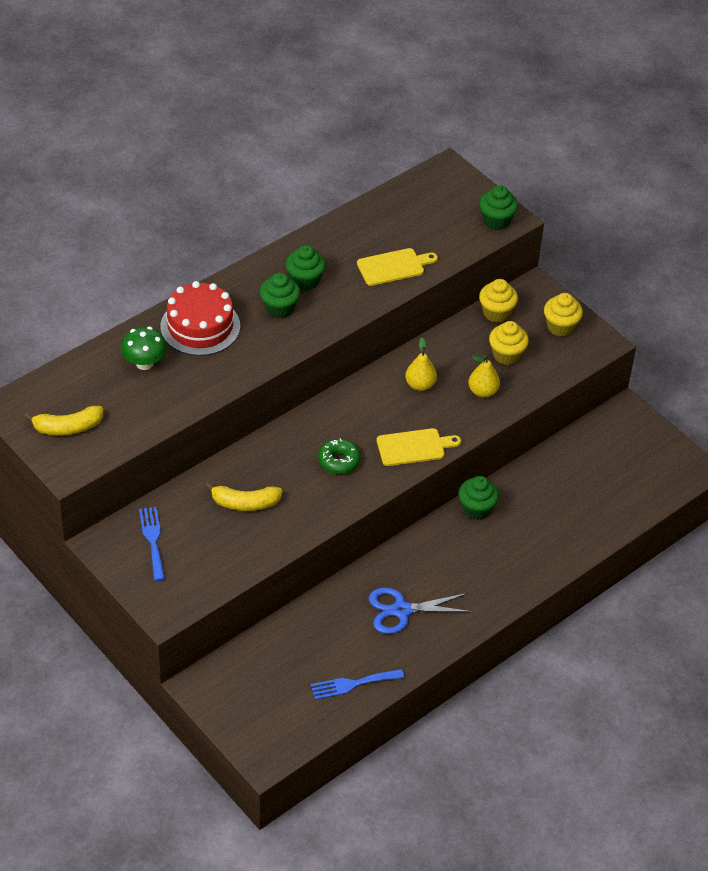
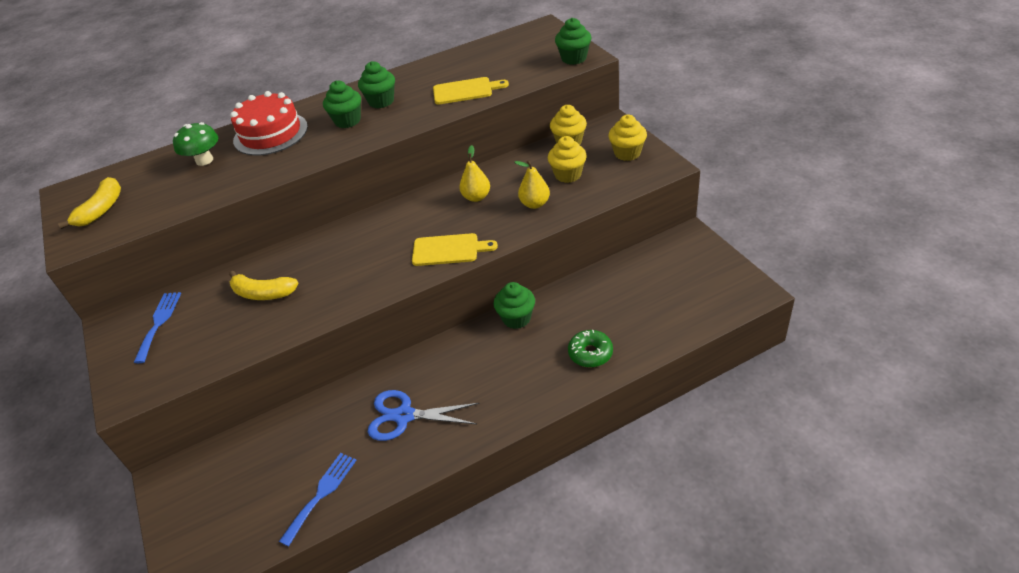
camera: 20 degrees right, 5 degrees down
yellow banana [24,406,103,435] -> yellow banana turned 75 degrees counterclockwise [58,177,121,229]
blue fork [311,669,404,700] -> blue fork turned 120 degrees clockwise [279,453,357,547]
green donut [318,438,361,474] -> green donut moved to [568,330,613,368]

